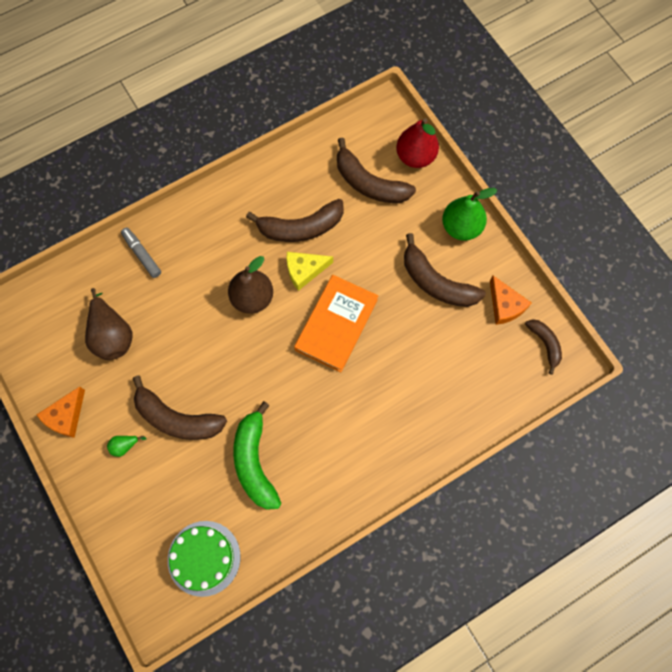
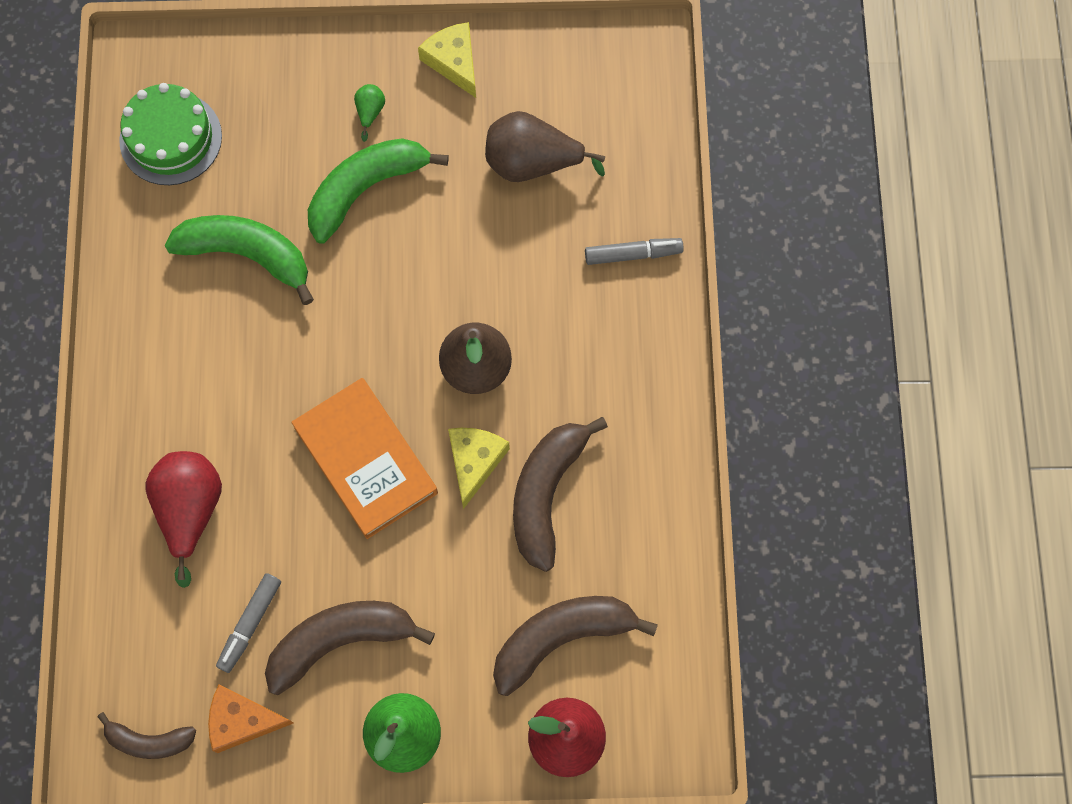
camera: 120 degrees right, 0 degrees up
orange cheese [37,386,85,438] -> yellow cheese [418,22,476,98]
brown banana [133,376,227,440] -> green banana [308,138,449,244]
none -> red pear [145,451,222,588]
none -> grey marker [216,573,281,673]

